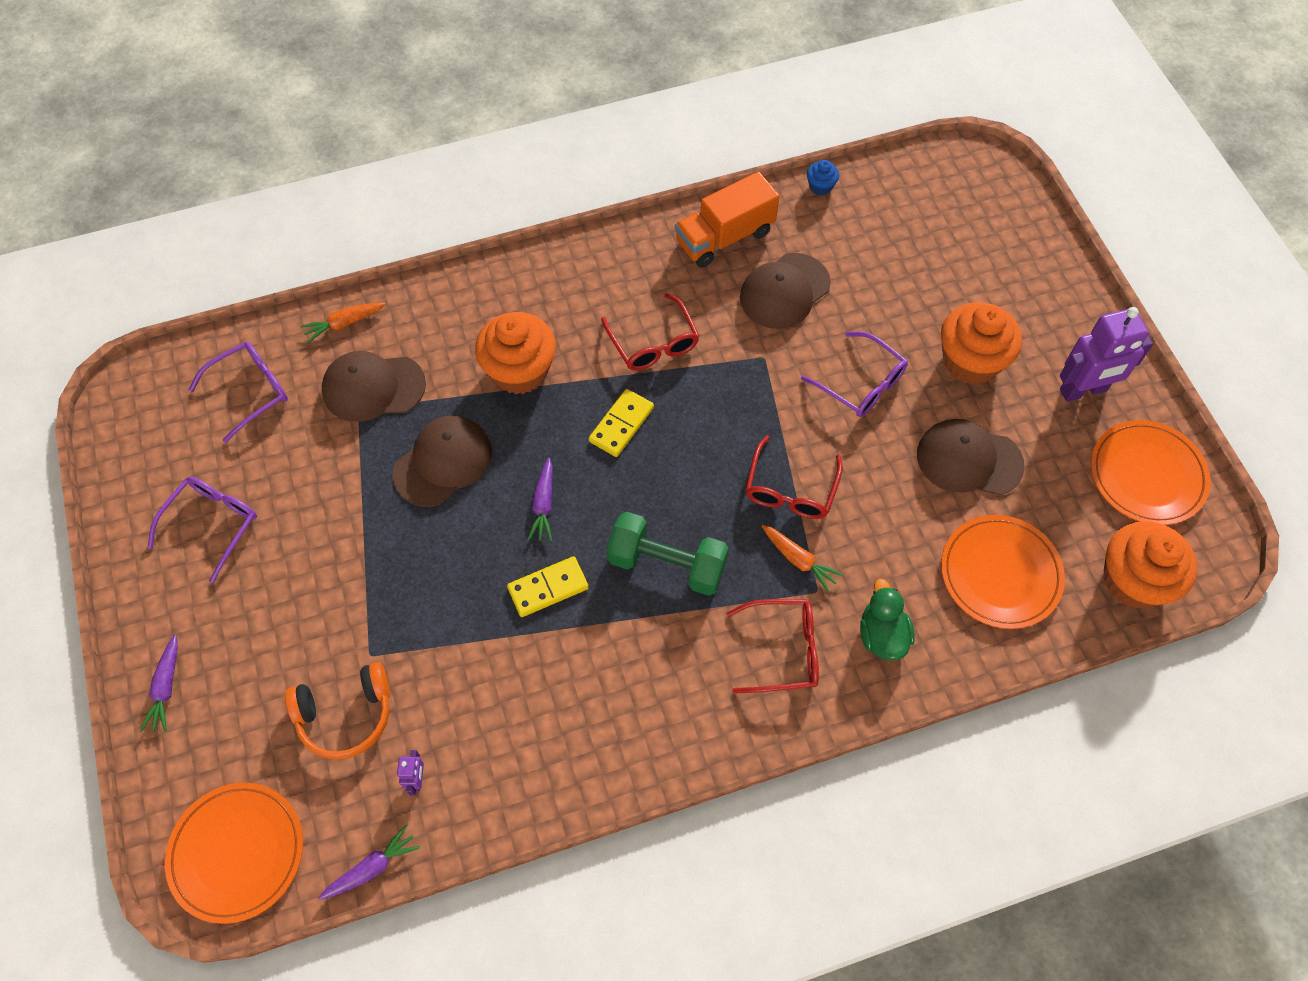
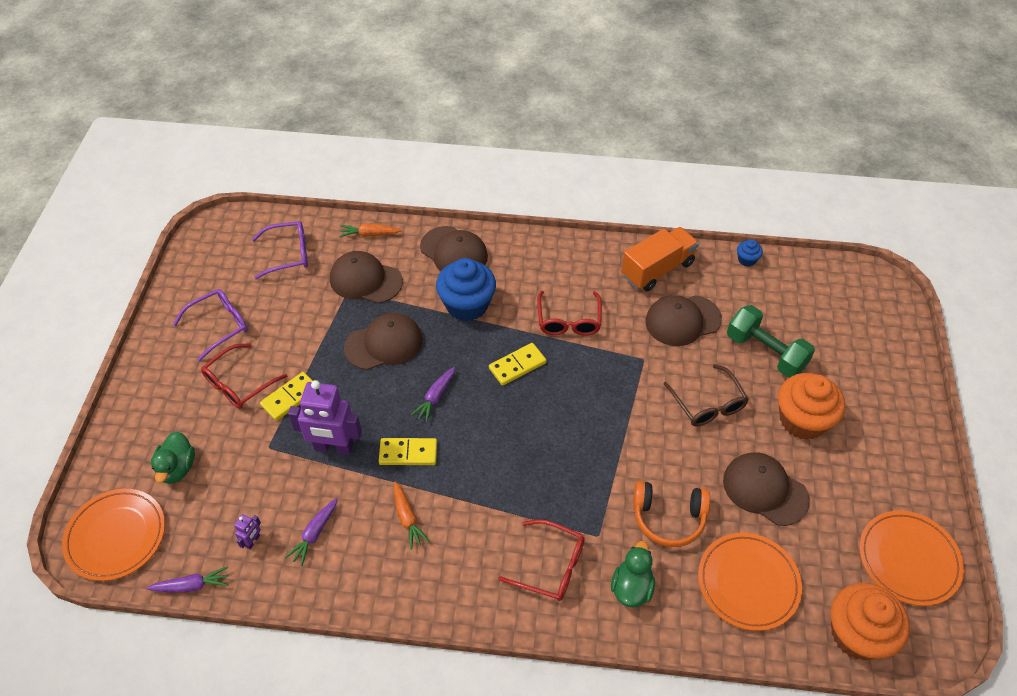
camera: 25 degrees right, 10 degrees down
purple carrot [140,635,178,732] -> purple carrot moved to [285,498,337,566]
orange headphones [285,662,390,759] -> orange headphones moved to [633,481,710,547]
orange cupcake [475,312,556,394] -> blue cupcake [436,258,496,321]
green dumbbell [607,512,729,596] -> green dumbbell moved to [727,305,815,378]
orange truck [675,172,780,268] -> orange truck turned 150 degrees clockwise [621,227,699,291]
red glasses [745,435,843,519] -> red glasses moved to [201,343,287,409]
orange carrot [762,525,843,592] -> orange carrot moved to [394,481,430,550]
purple glasses [801,331,908,417] -> brown glasses [663,364,749,427]
purple robot [1060,307,1153,402] -> purple robot moved to [288,380,362,455]
none -> green duck [151,431,195,484]
none -> yellow domino [260,372,313,421]
none -> brown cap [420,226,488,271]

